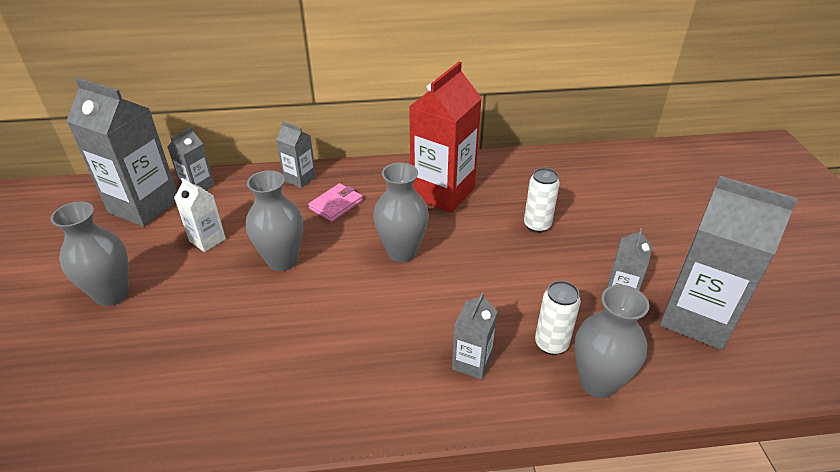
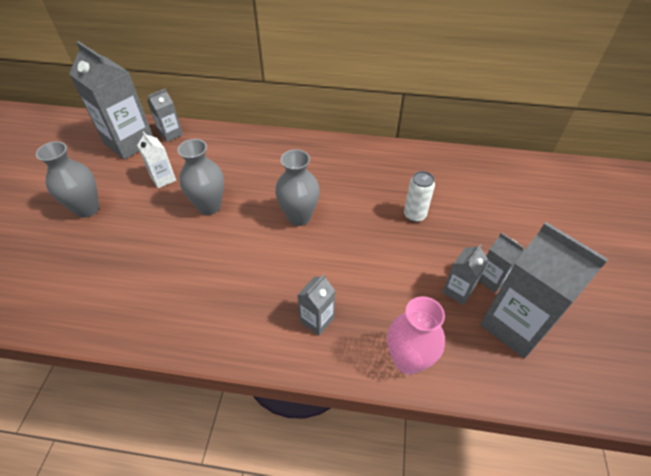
camera: 15 degrees right, 10 degrees up
grey carton [276,121,316,188] -> grey carton moved to [479,232,525,293]
pink wallet [308,183,363,222] -> none
red carton [409,62,482,213] -> none
white can [535,281,581,355] -> none
grey vase [574,285,649,398] -> pink vase [387,296,445,375]

